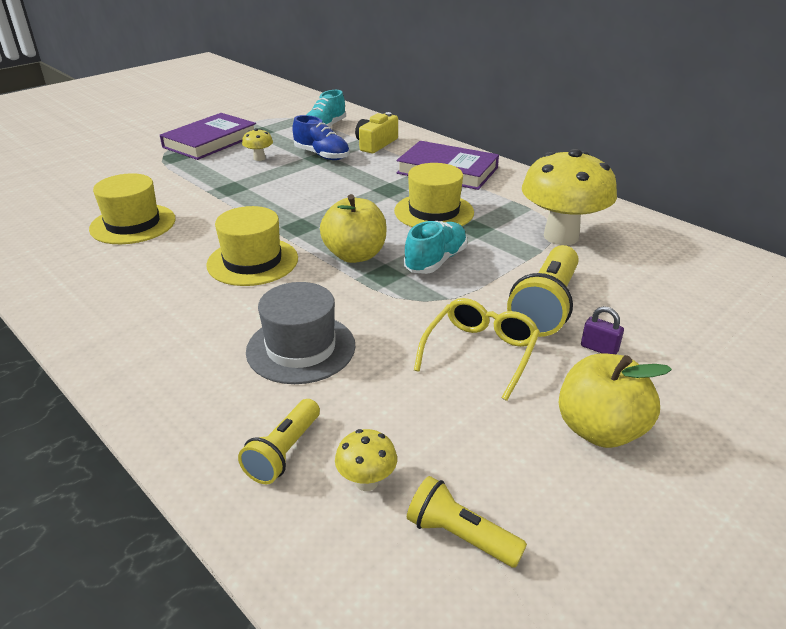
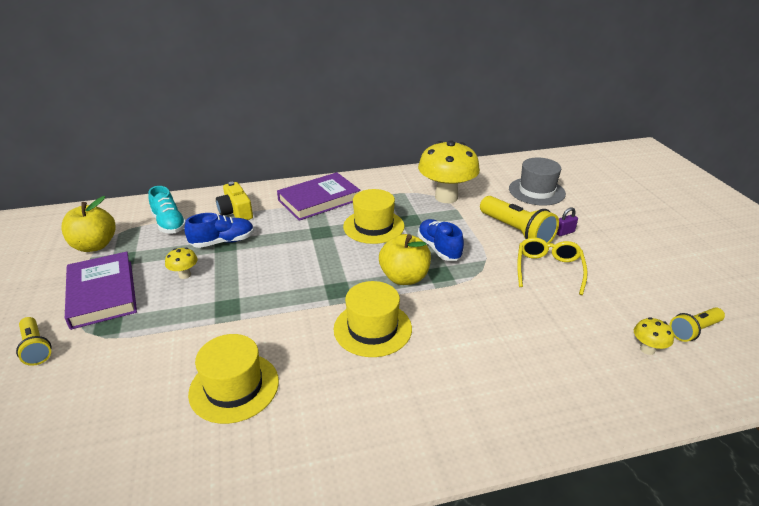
camera: 60 degrees left, 0 degrees up
yellow flashlight [238,399,320,484] -> yellow flashlight moved to [16,317,51,366]
grey hat [246,282,355,384] -> grey hat moved to [509,158,566,206]
turquoise shoe [404,221,467,274] -> blue shoe [418,219,464,261]
yellow glasses [414,298,540,401] -> yellow glasses turned 45 degrees clockwise [517,238,588,295]
yellow apple [559,354,672,448] -> yellow apple moved to [61,196,116,252]

